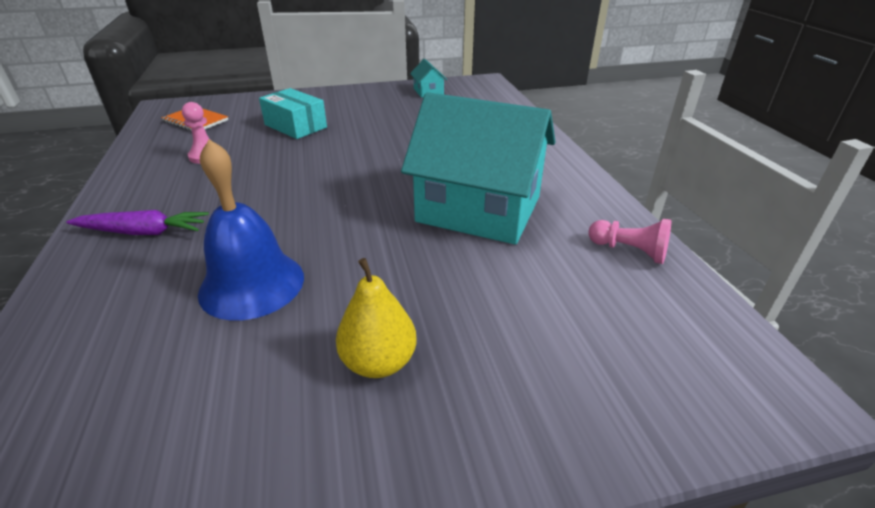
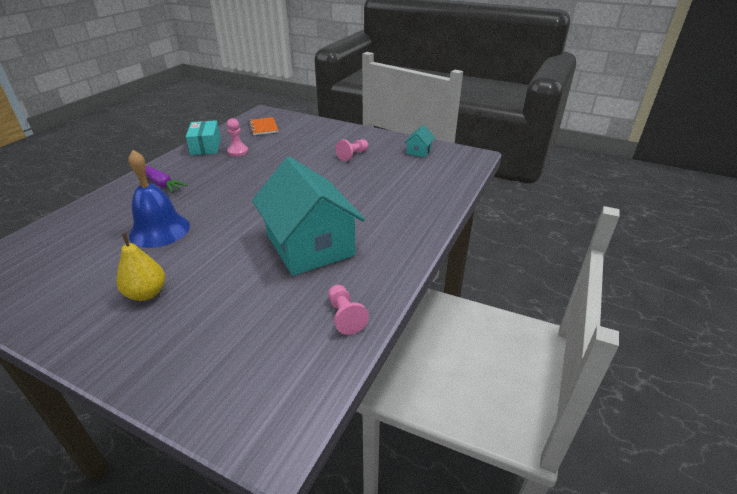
camera: 40 degrees right, 0 degrees up
turquoise box [259,88,327,139] -> turquoise box moved to [186,120,221,155]
none -> pink pawn [335,139,368,161]

